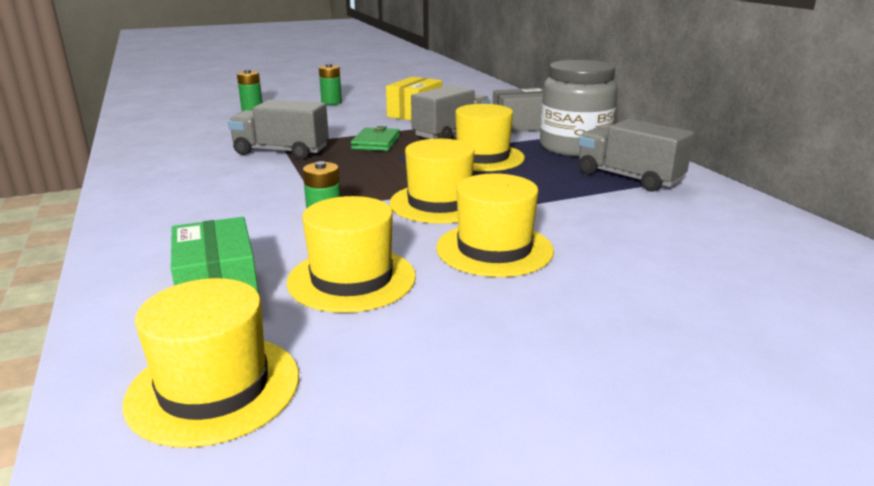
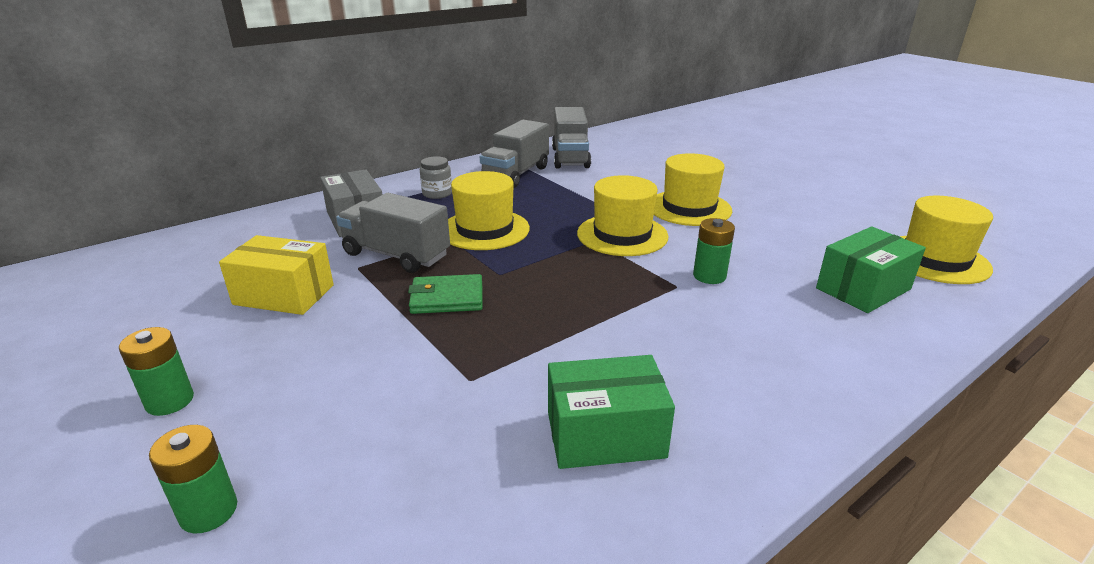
camera: 105 degrees left, 5 degrees up
grey truck [228,100,329,160] -> grey truck moved to [552,107,591,169]
yellow hat [286,196,416,313] -> none
grey jar [540,60,618,157] -> grey jar [420,156,452,199], size x0.43
none -> green box [548,355,675,469]

